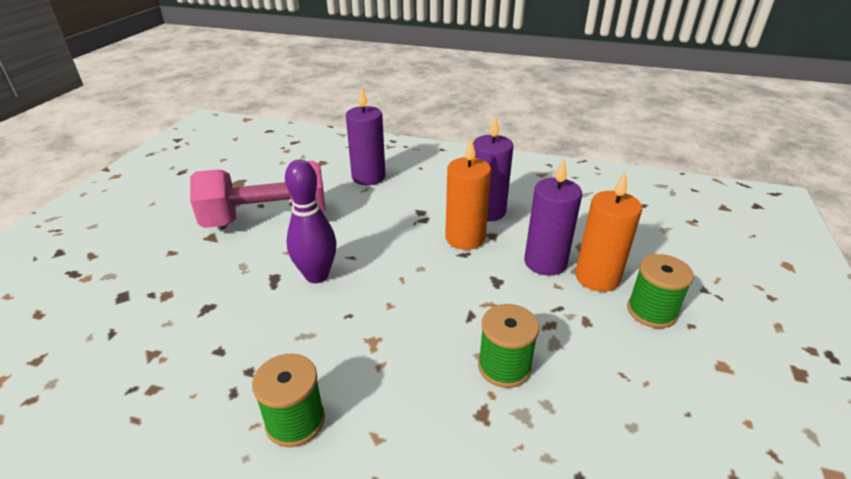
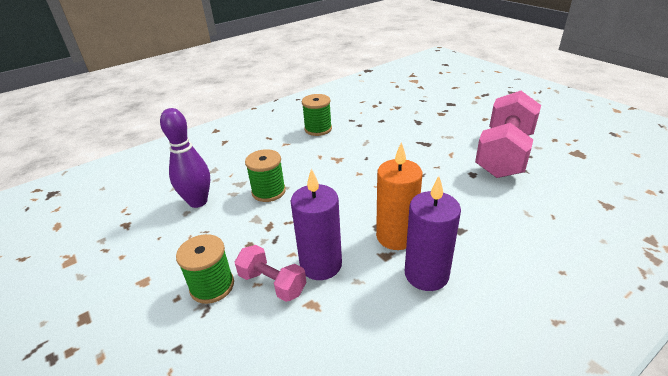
camera: 130 degrees right, 0 degrees up
purple bowling pin [285,159,336,283] -> purple bowling pin moved to [160,108,210,208]
purple candle [346,88,386,185] -> none
orange candle [575,172,642,292] -> pink dumbbell [235,245,306,302]

